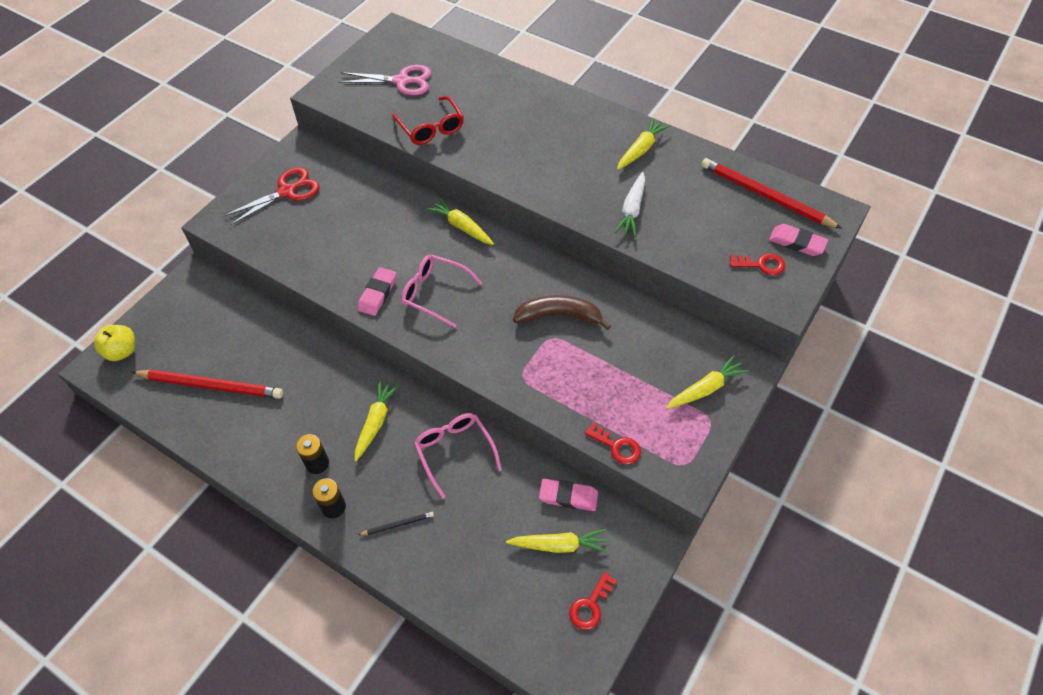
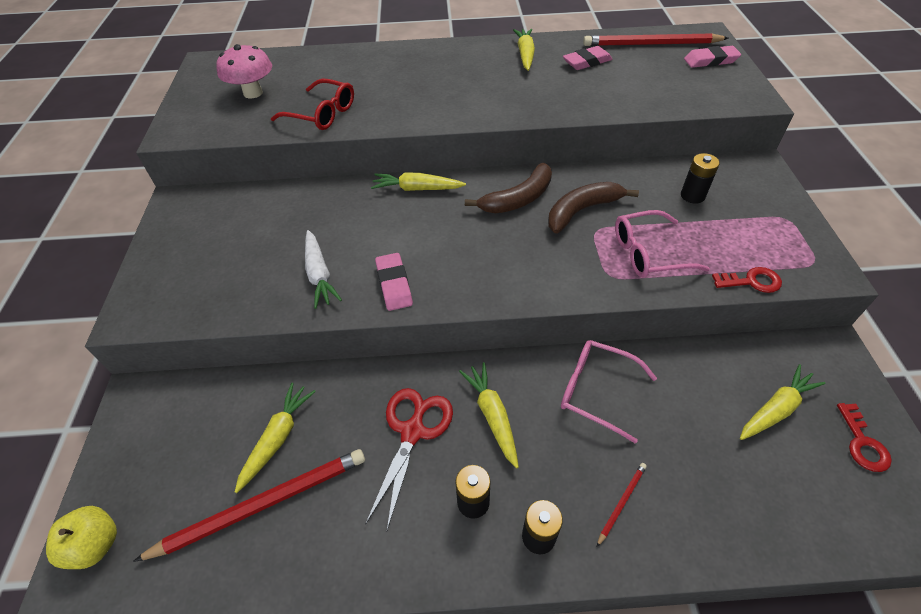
camera: 35 degrees left, 5 degrees down
red scissors [223,167,320,226] -> red scissors moved to [366,388,453,530]
pink scissors [339,65,431,95] -> pink mushroom [216,44,272,99]
black pencil [358,512,434,535] -> red pencil [597,463,647,547]
pink glasses [401,255,482,328] -> pink glasses moved to [615,210,710,278]
pink eraser [539,479,598,511] -> pink eraser moved to [563,46,613,70]
white carrot [614,172,645,237] -> white carrot moved to [305,230,342,309]
yellow carrot [666,355,749,409] -> yellow carrot moved to [235,382,316,493]
red key [730,253,785,275] -> none
none -> brown banana [465,163,552,213]
none -> black battery [681,153,720,204]

